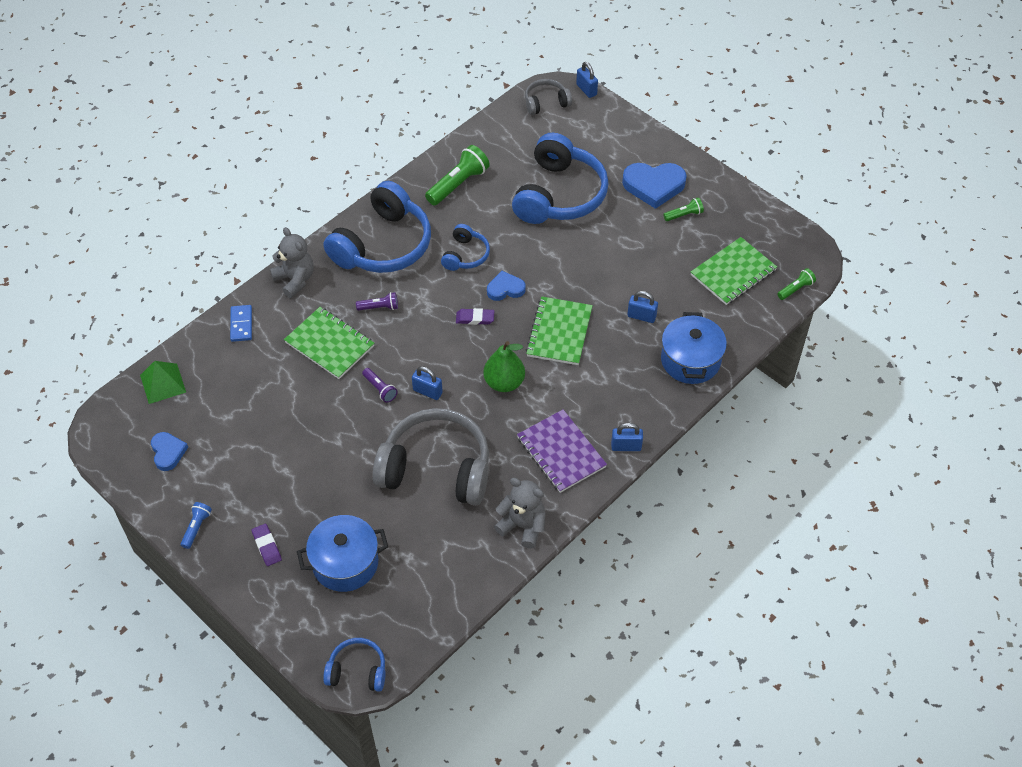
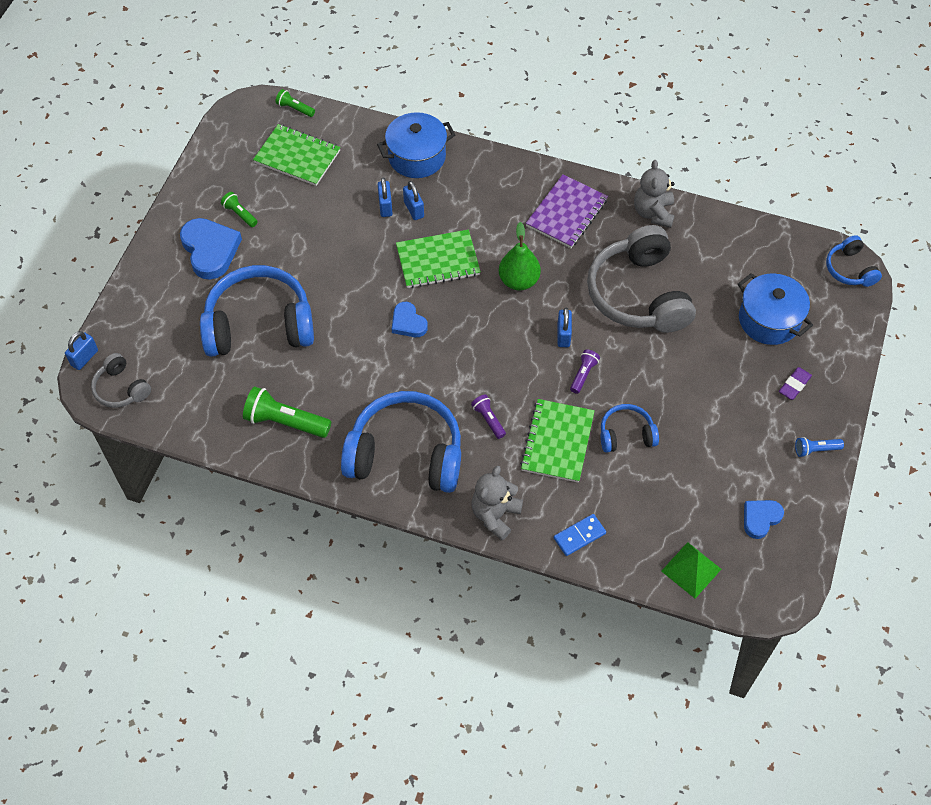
camera: 115 degrees left, 5 degrees up
blue headphones [441,224,490,271] -> blue headphones moved to [601,404,659,453]
purple eraser [456,308,494,325] -> none
blue padlock [611,423,643,451] -> blue padlock moved to [403,181,424,220]

